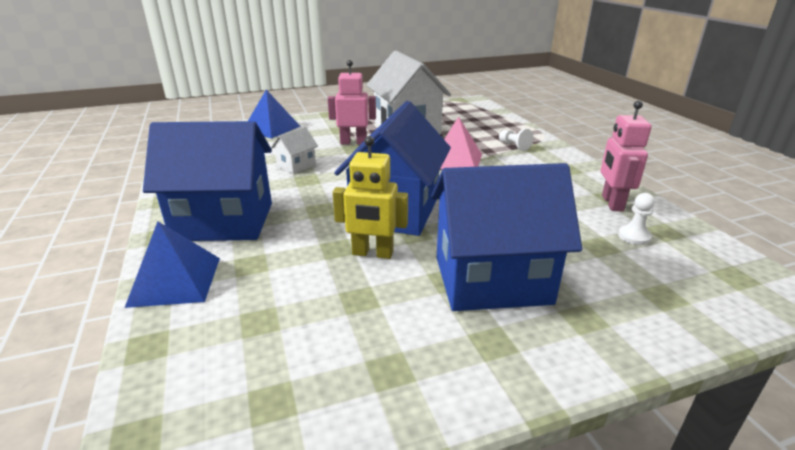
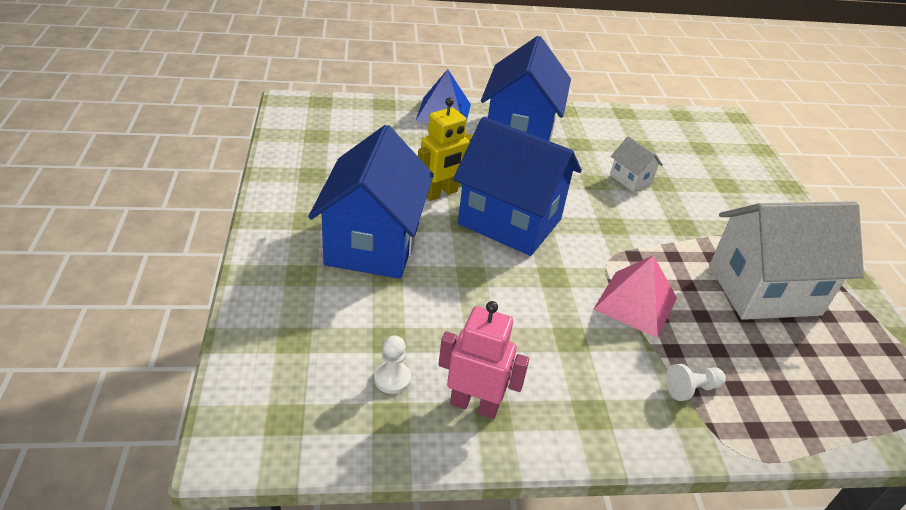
camera: 100 degrees right, 10 degrees up
blue pyramid [248,90,301,139] -> none
pink robot [327,60,376,144] -> none
yellow robot [333,136,408,259] -> yellow robot turned 150 degrees counterclockwise [418,98,473,201]

